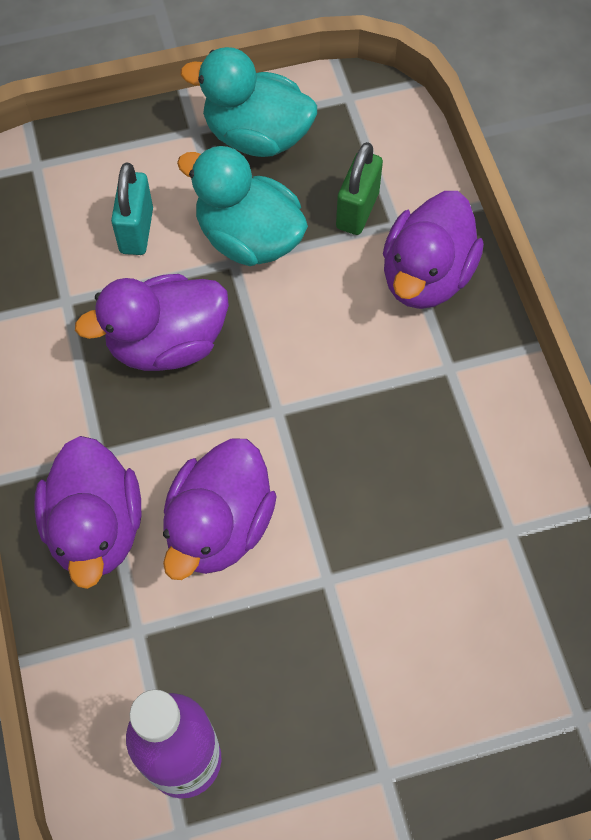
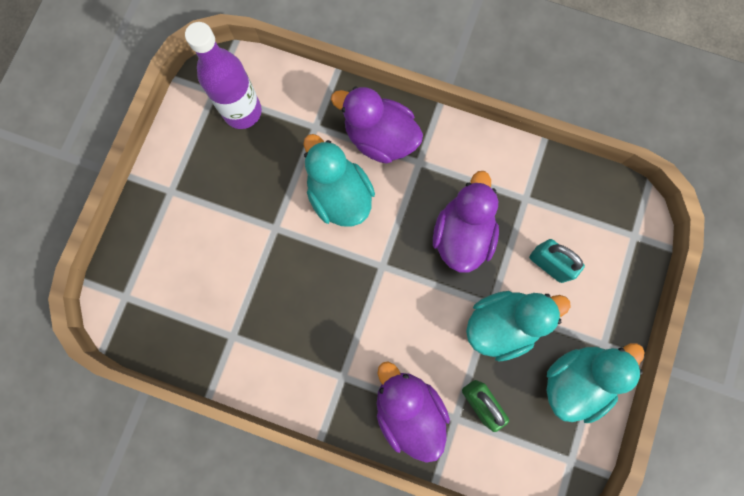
camera: 125 degrees right, 15 degrees up
purple duck [163,438,277,580] -> turquoise duck [304,134,375,227]

